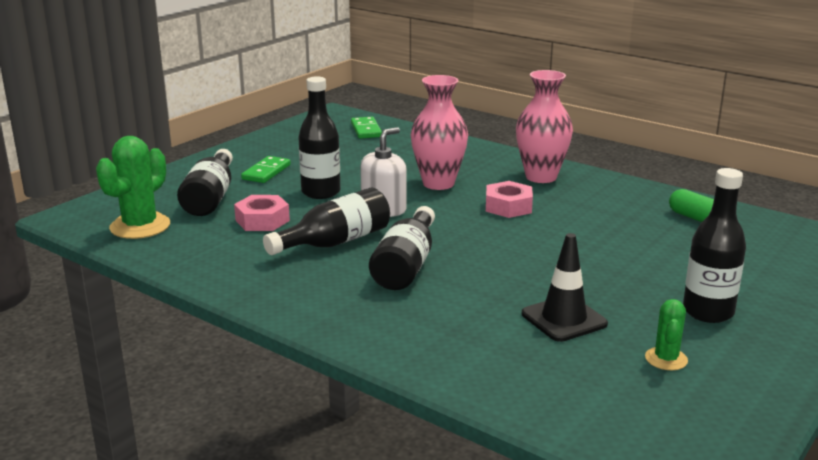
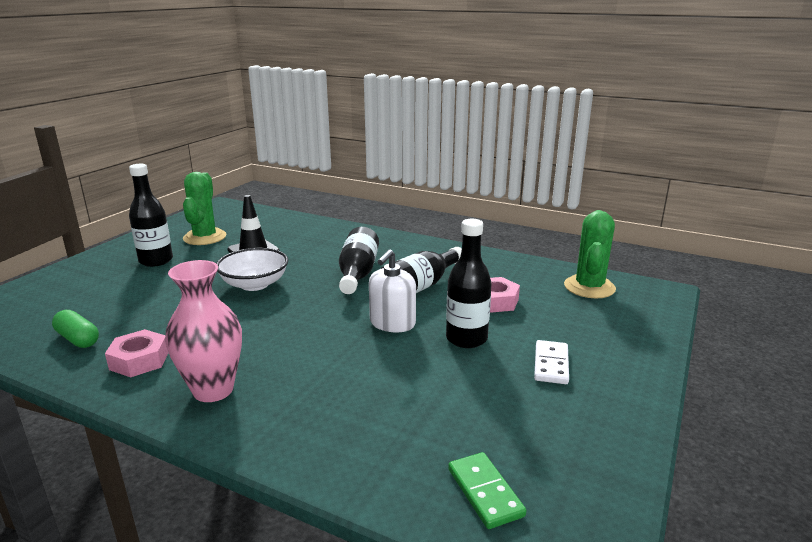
camera: 170 degrees right, 0 degrees up
black bottle [177,149,233,216] -> none
green domino [241,156,291,183] -> white domino [534,340,569,384]
pink vase [411,75,468,190] -> none
pink nut [486,181,533,218] -> pink nut moved to [105,329,169,377]
green cactus [645,299,688,370] -> green cactus [183,172,226,245], size x1.83
none -> white bowl [216,248,288,291]

